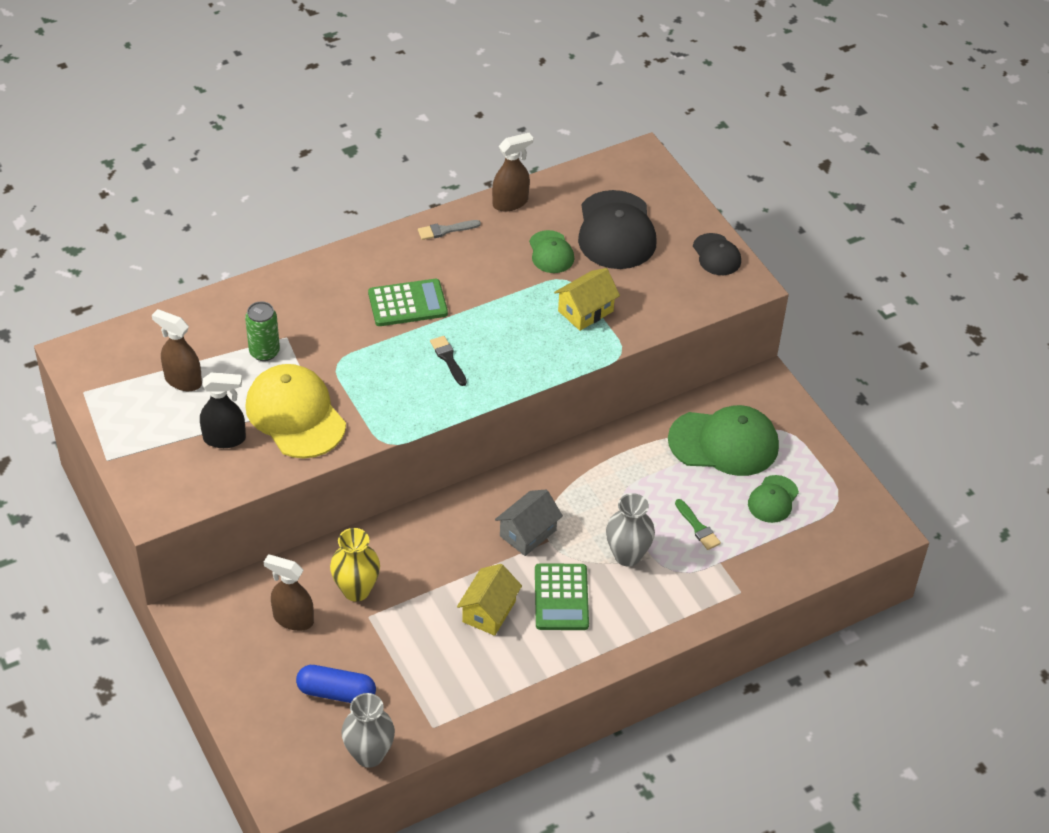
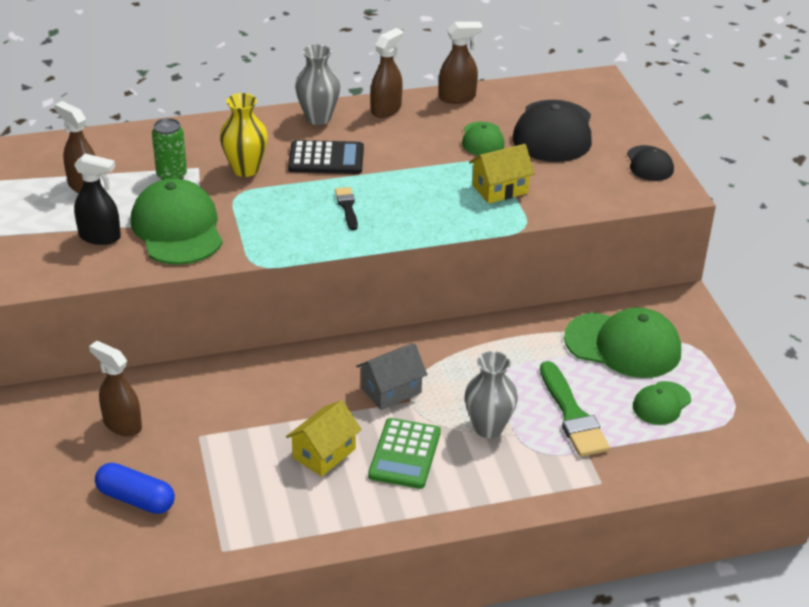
camera: 15 degrees right, 10 degrees down
yellow cap [245,364,346,458] -> green cap [131,178,223,265]
yellow vase [330,528,380,602] -> yellow vase moved to [220,93,268,177]
grey vase [341,693,395,768] -> grey vase moved to [295,44,341,125]
green calculator [368,279,448,326] -> black calculator [288,140,364,174]
grey brush [418,220,481,240] -> brown spray bottle [371,28,403,118]
green brush [675,499,721,550] -> green brush [540,361,610,457], size x1.86

